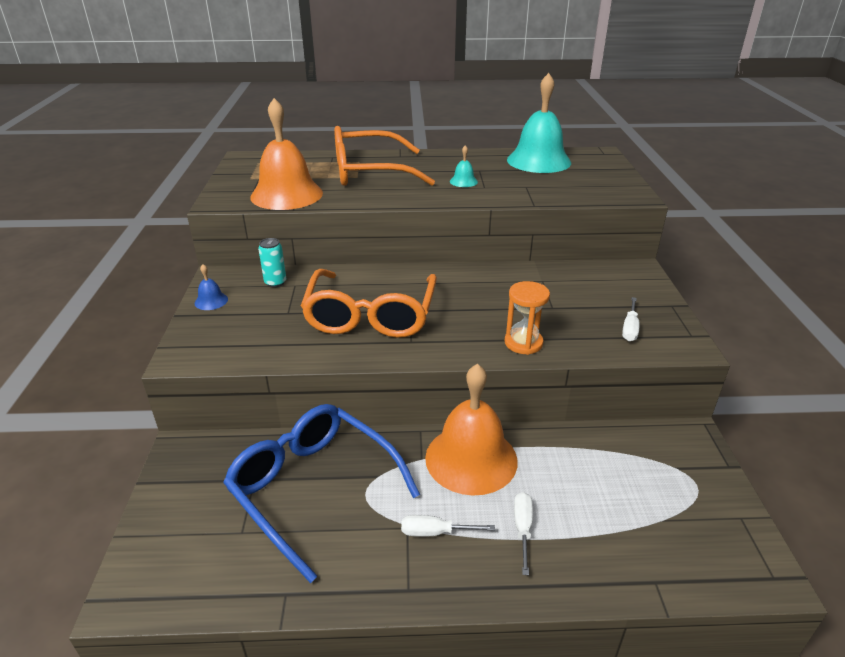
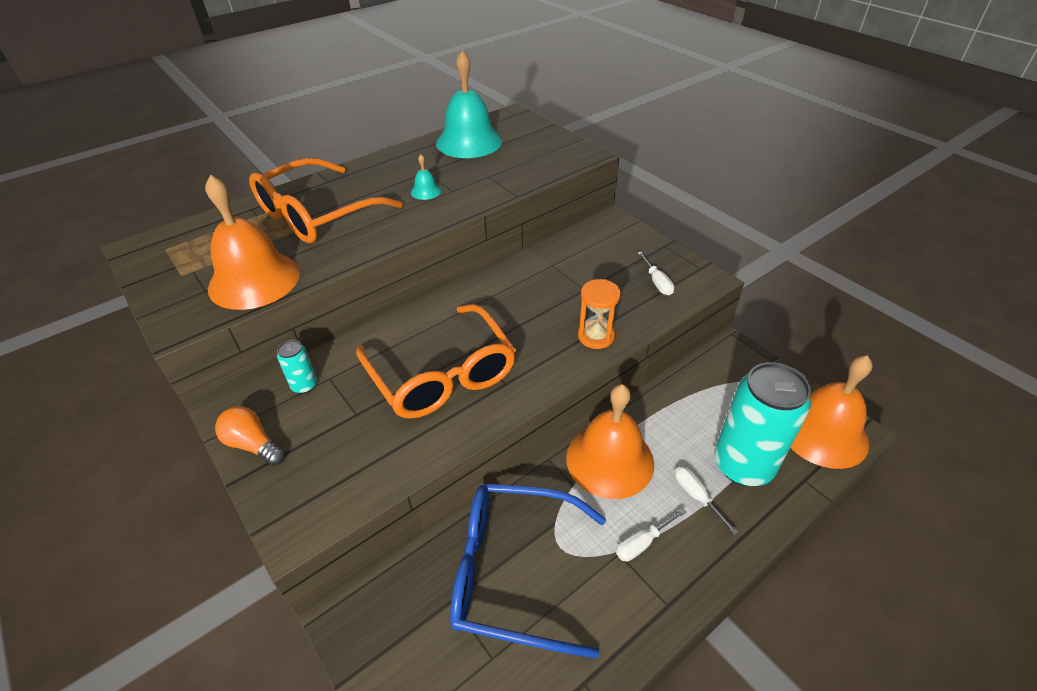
camera: 35 degrees left, 10 degrees up
blue bell [195,264,228,310] -> orange light bulb [215,406,285,466]
none -> turquoise can [714,362,811,486]
none -> orange bell [790,355,872,469]

